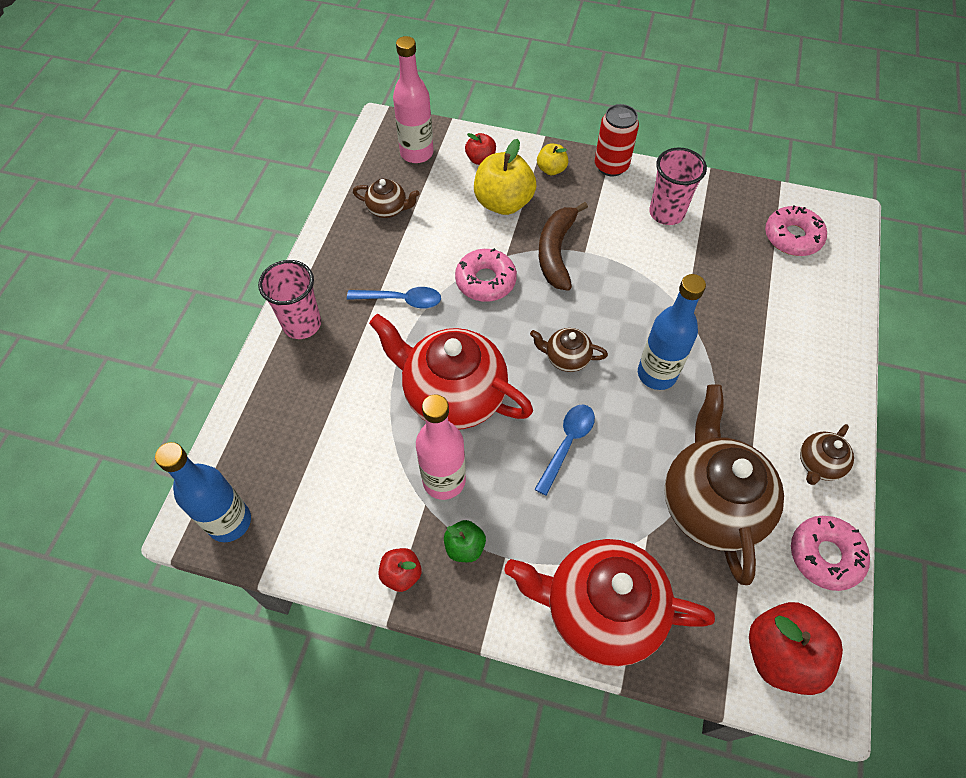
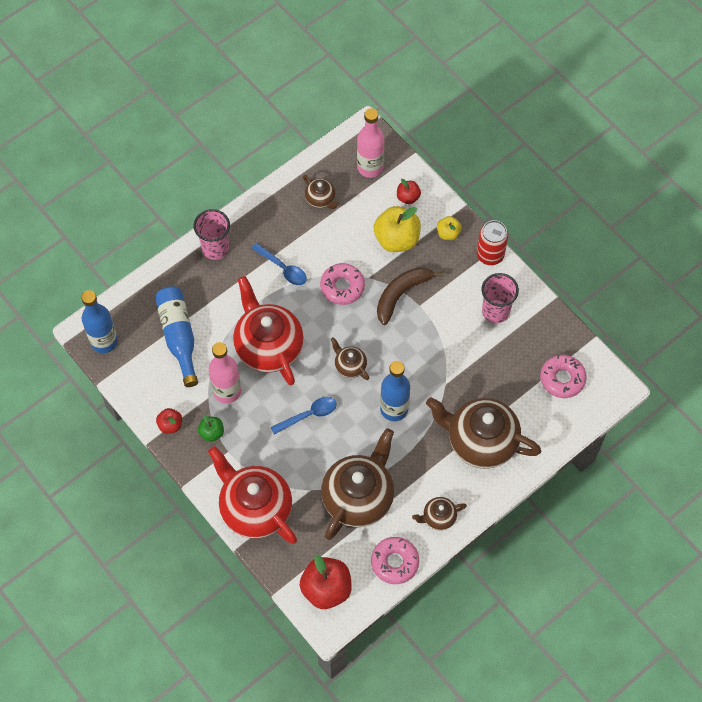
camera: 35 degrees right, 5 degrees up
none -> blue bottle [155,286,198,387]
none -> brown teapot [426,397,541,469]

